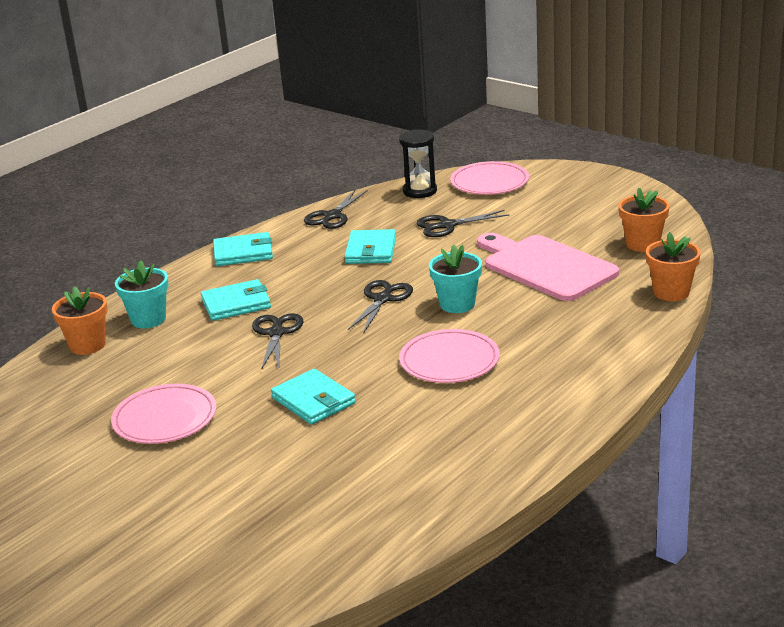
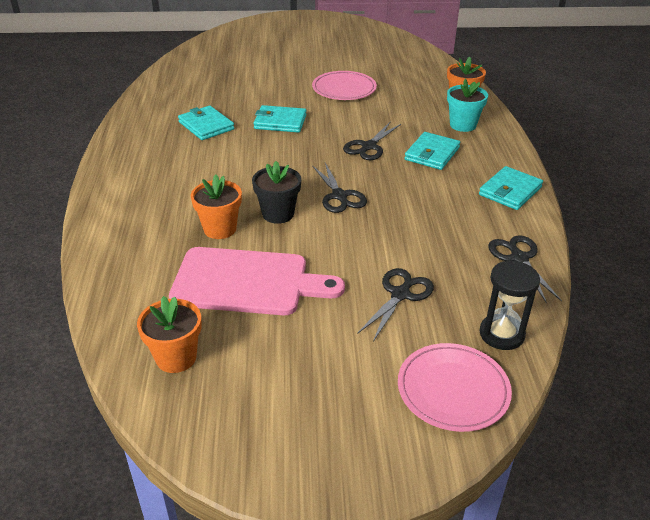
camera: 135 degrees right, 10 degrees up
black scissors [252,313,303,370] -> black scissors turned 75 degrees clockwise [343,122,401,160]
turquoise wallet [344,229,396,264] -> turquoise wallet moved to [178,106,234,140]
pink plate [399,329,500,383] -> none
turquoise flower pot [429,245,482,313] -> black flower pot [252,161,301,224]
orange flower pot [646,232,701,301] -> orange flower pot moved to [191,175,242,239]

